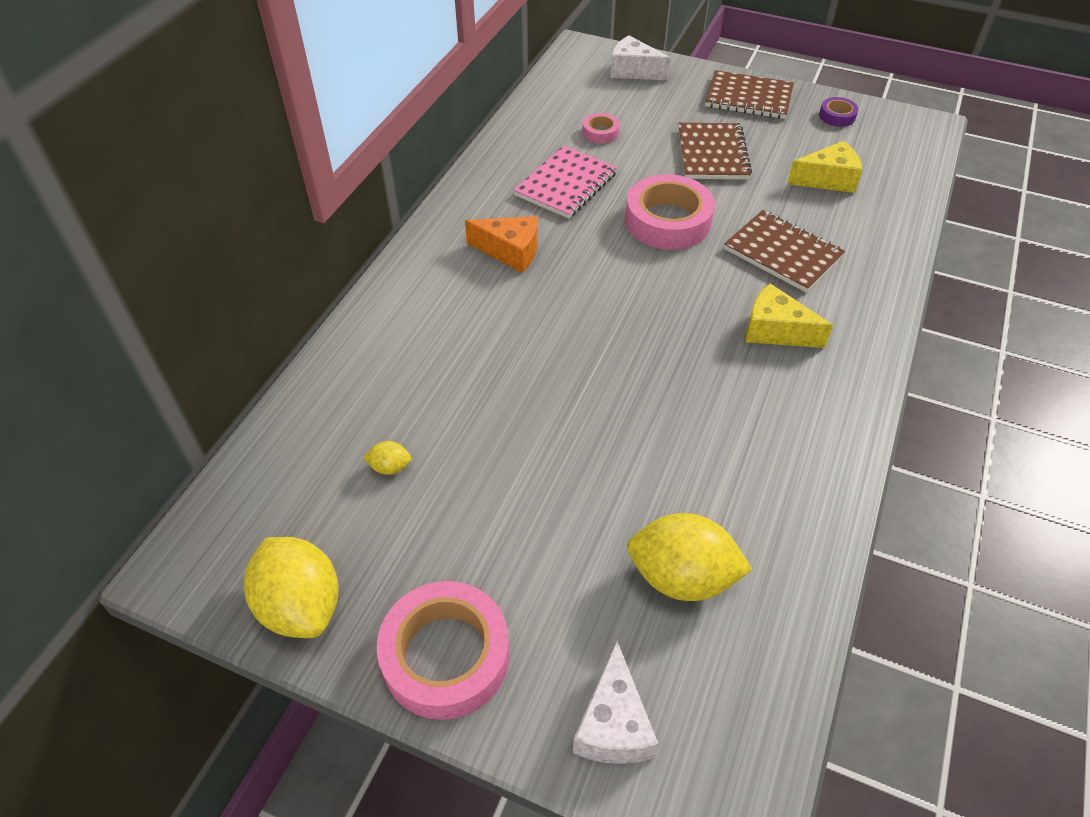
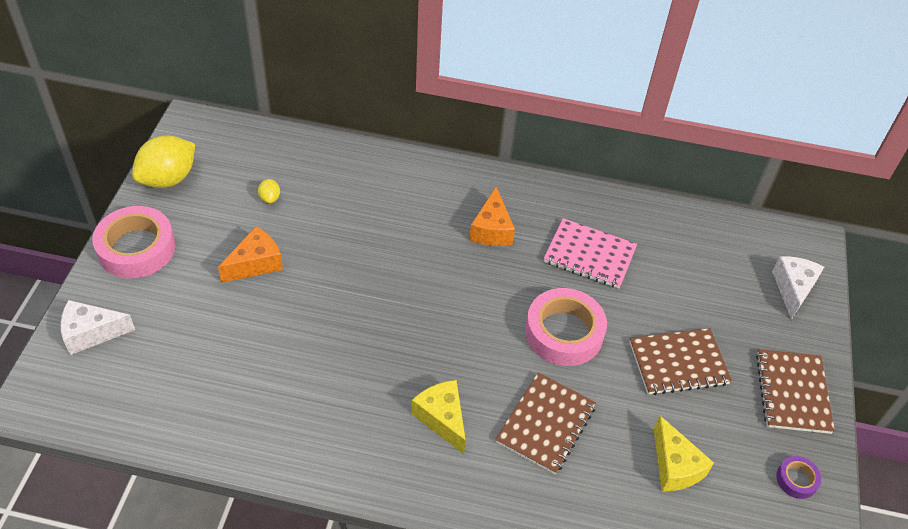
camera: 75 degrees right, 0 degrees up
pink tape [582,113,620,144] -> none
yellow lemon [627,513,753,601] -> none
yellow cheese [745,284,833,348] -> yellow cheese turned 45 degrees counterclockwise [411,380,466,454]
none -> orange cheese [218,226,283,283]

